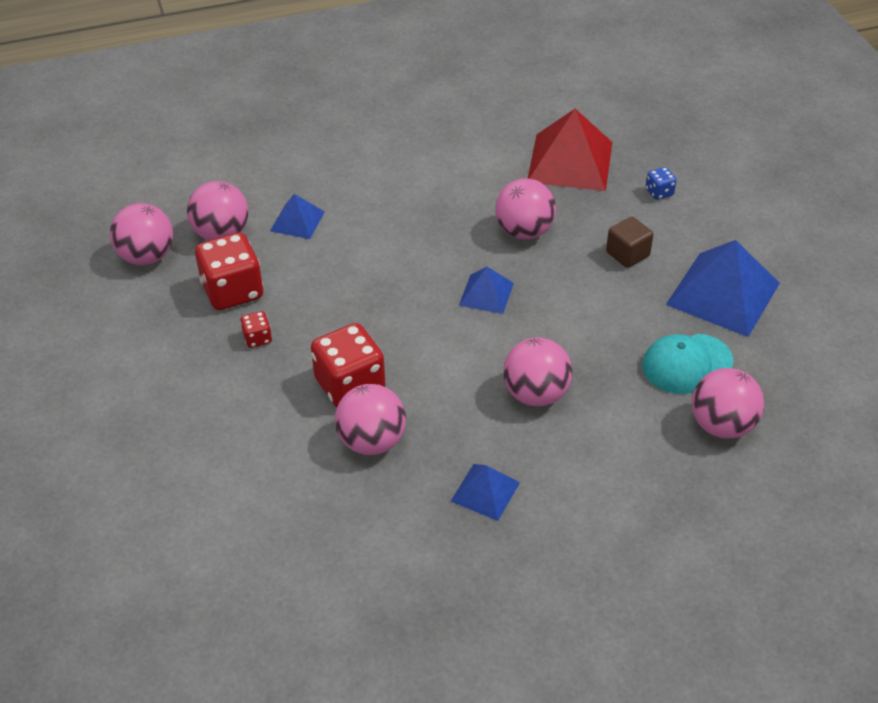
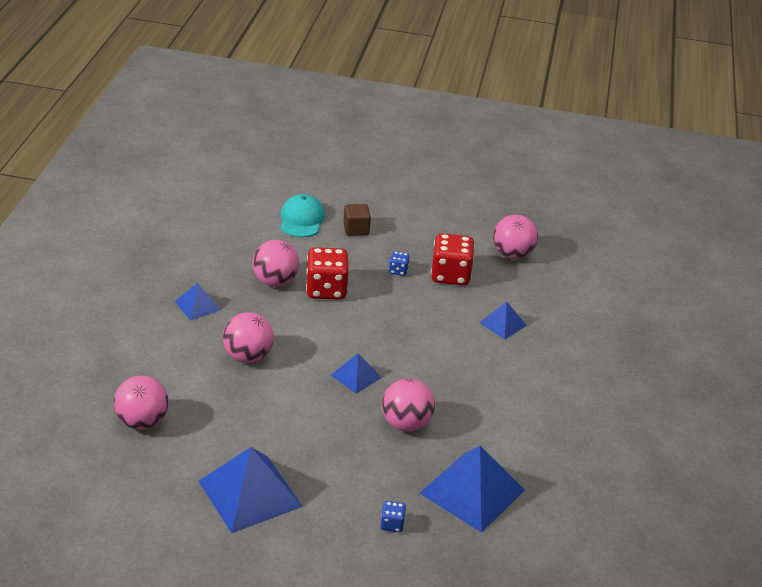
camera: 115 degrees right, 10 degrees down
pink ball [187,181,249,241] -> none
red dice [240,311,272,348] -> blue dice [389,251,410,276]
red pyramid [528,109,612,191] -> blue pyramid [420,446,525,533]
brown cube [606,216,653,268] -> brown cube moved to [343,204,371,236]
turquoise cap [642,334,733,394] -> turquoise cap moved to [280,194,325,237]

